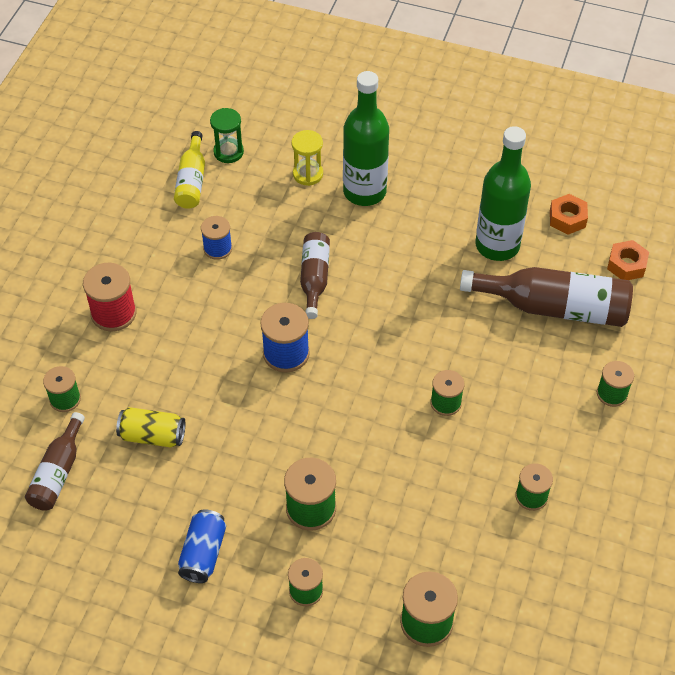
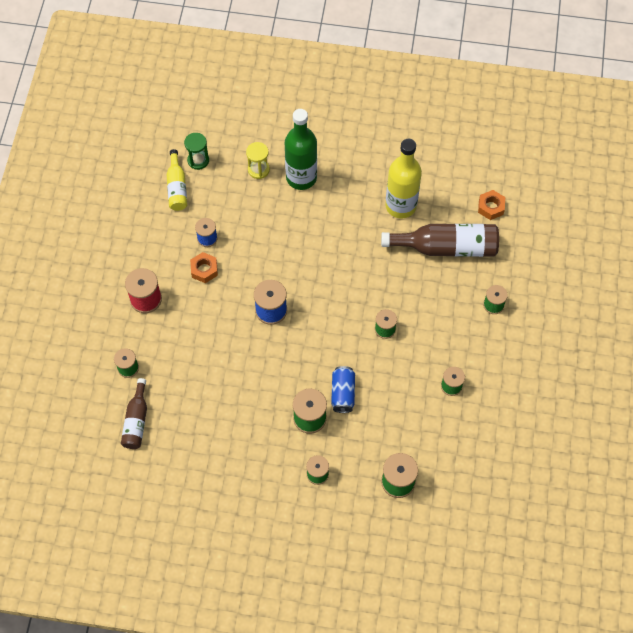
camera: 10 degrees left, 10 degrees up
yellow can [116,407,185,448] -> none
blue can [178,509,226,583] -> blue can moved to [331,366,355,413]
brown bottle [300,232,330,319] -> none
green bottle [476,126,531,261] -> yellow bottle [385,139,422,219]
orange nut [550,194,588,235] -> orange nut moved to [190,252,218,283]

